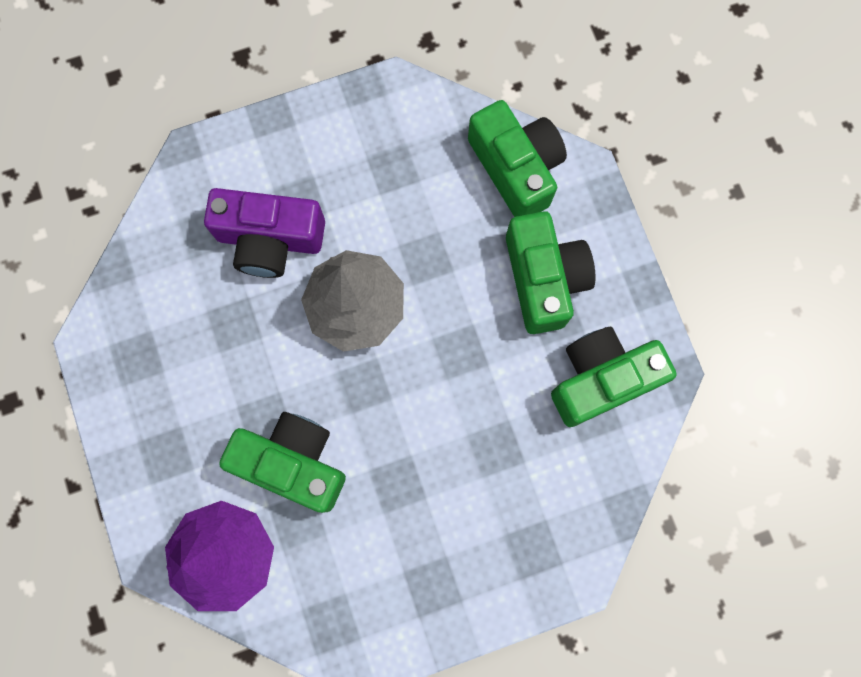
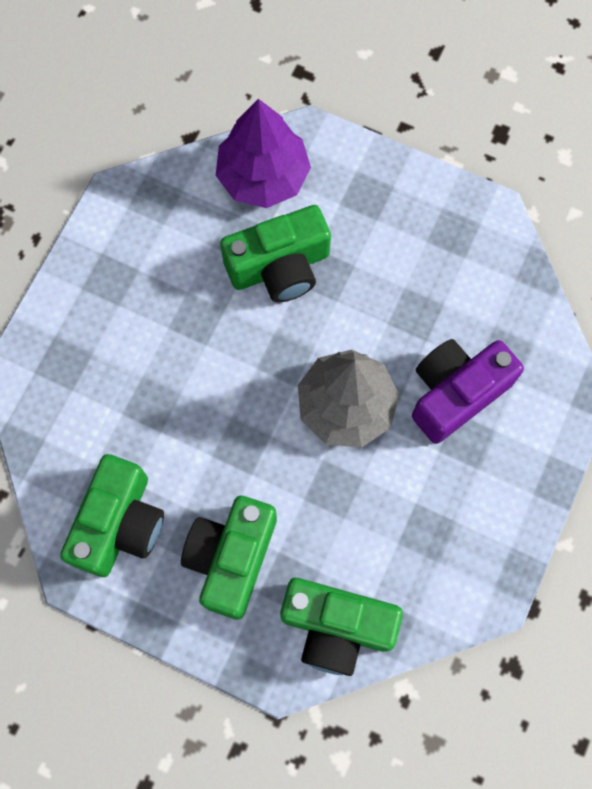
camera: 135 degrees right, 5 degrees down
green camera [506,211,596,334] -> green camera turned 75 degrees clockwise [181,496,277,620]

